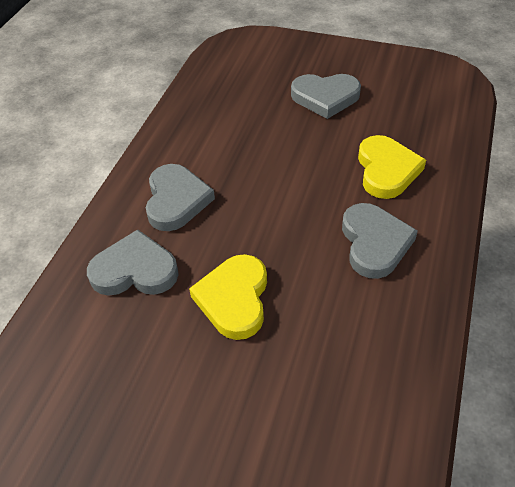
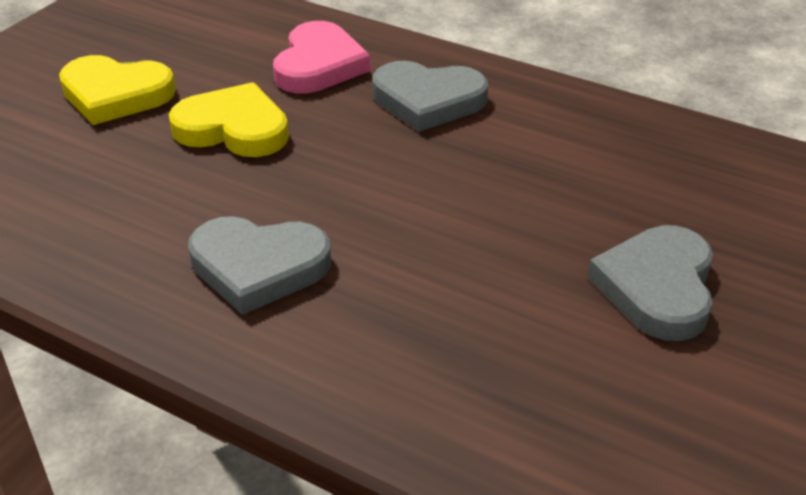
camera: 100 degrees right, 10 degrees down
grey heart [87,229,179,296] -> pink heart [273,21,371,93]
yellow heart [358,135,426,199] -> yellow heart moved to [59,55,176,125]

